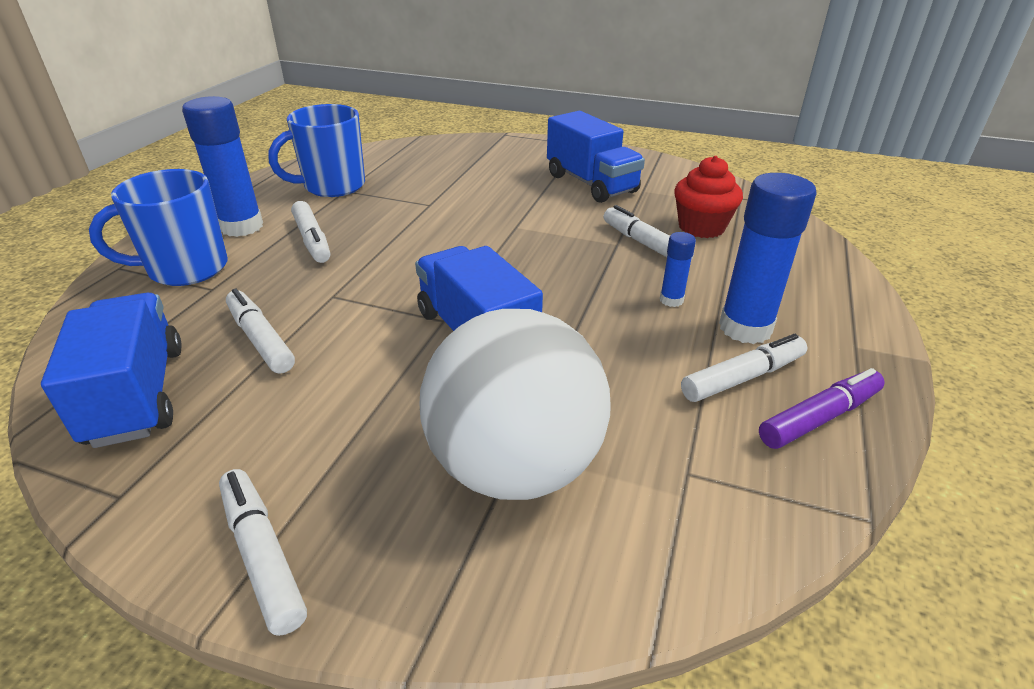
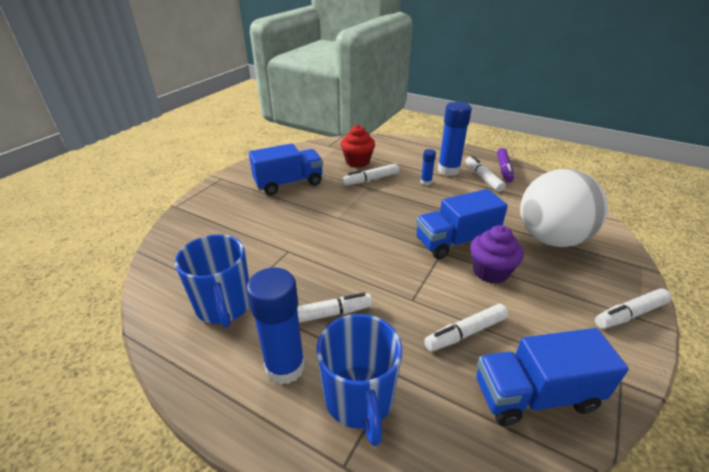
camera: 80 degrees left, 0 degrees up
purple marker [759,368,885,449] -> purple marker turned 150 degrees counterclockwise [497,148,514,182]
none -> purple cupcake [470,225,524,284]

